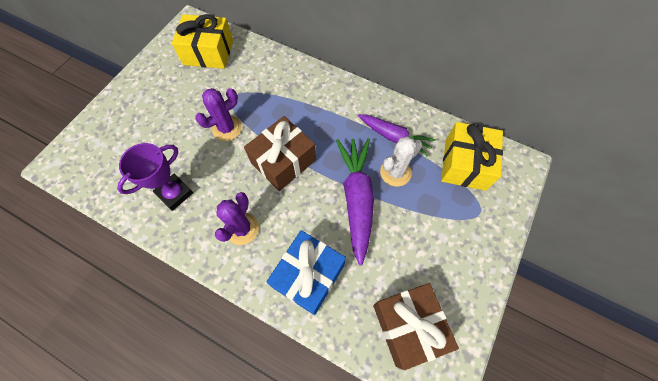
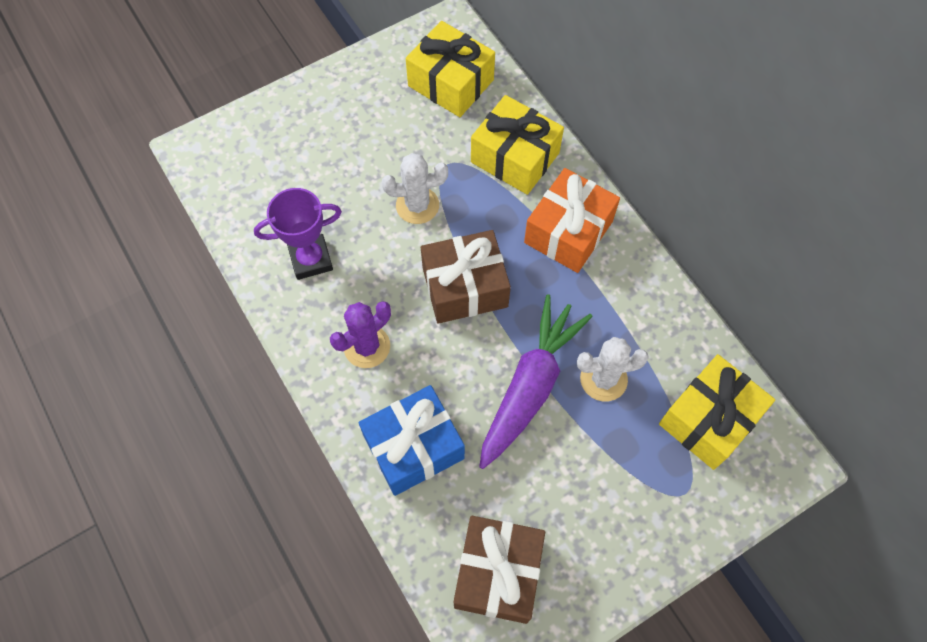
camera: 30 degrees right, 0 degrees up
purple cactus [195,88,242,141] -> white cactus [382,153,448,224]
purple carrot [358,114,436,157] -> none
none -> yellow gift [471,95,564,195]
none -> orange gift [524,168,620,273]

